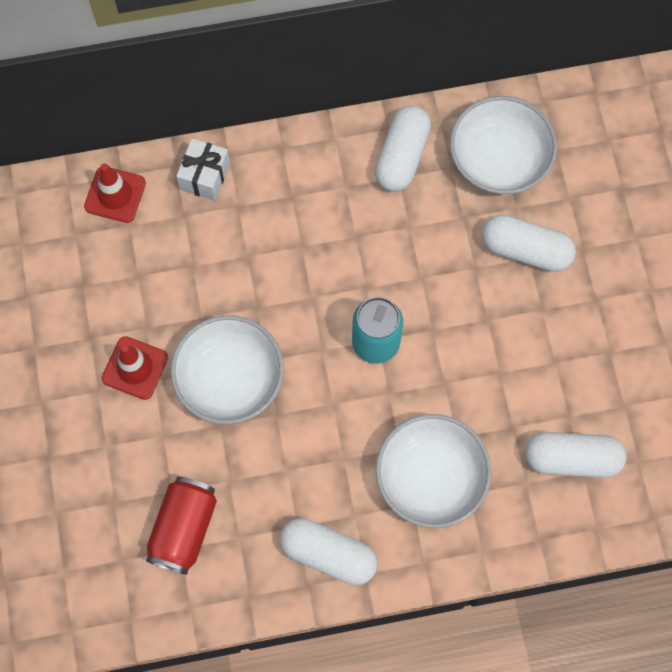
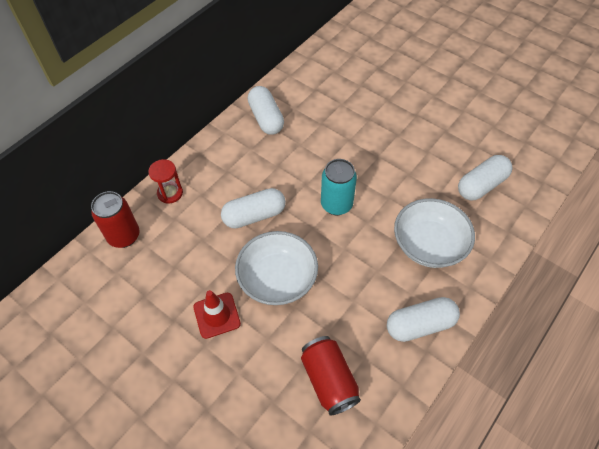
camera: 40 degrees left, 15 degrees down
red traffic cone [84,163,146,223] -> red can [91,191,140,248]
white gift [176,138,230,201] -> red hourglass [148,159,183,204]
white bowl [450,96,557,194] -> none
white capsule [482,215,576,272] -> white capsule moved to [221,188,286,228]

